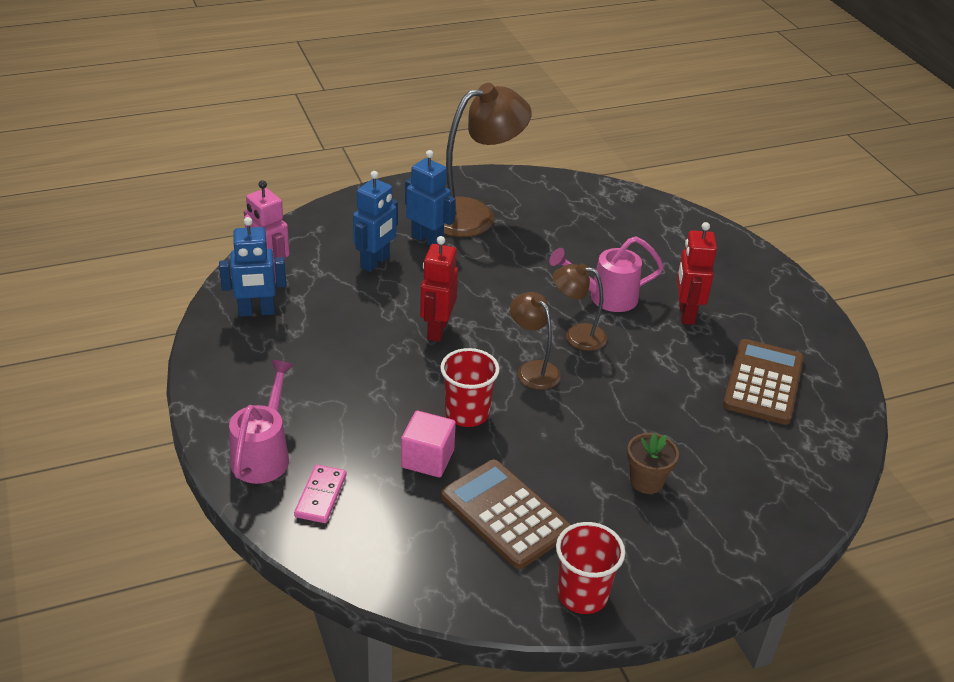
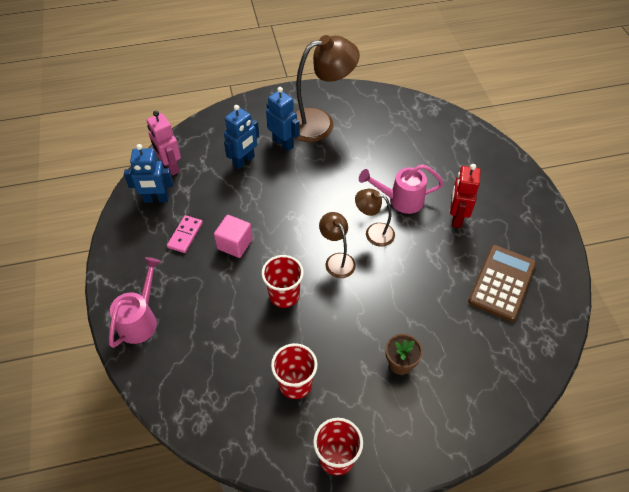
camera: 10 degrees right, 15 degrees up
pink domino [294,465,346,523] -> pink domino moved to [167,215,203,253]
pink cube [401,411,456,478] -> pink cube moved to [214,215,253,258]
red robot [420,236,458,342] -> none
brown calculator [441,459,571,569] -> red cup [271,343,318,399]

